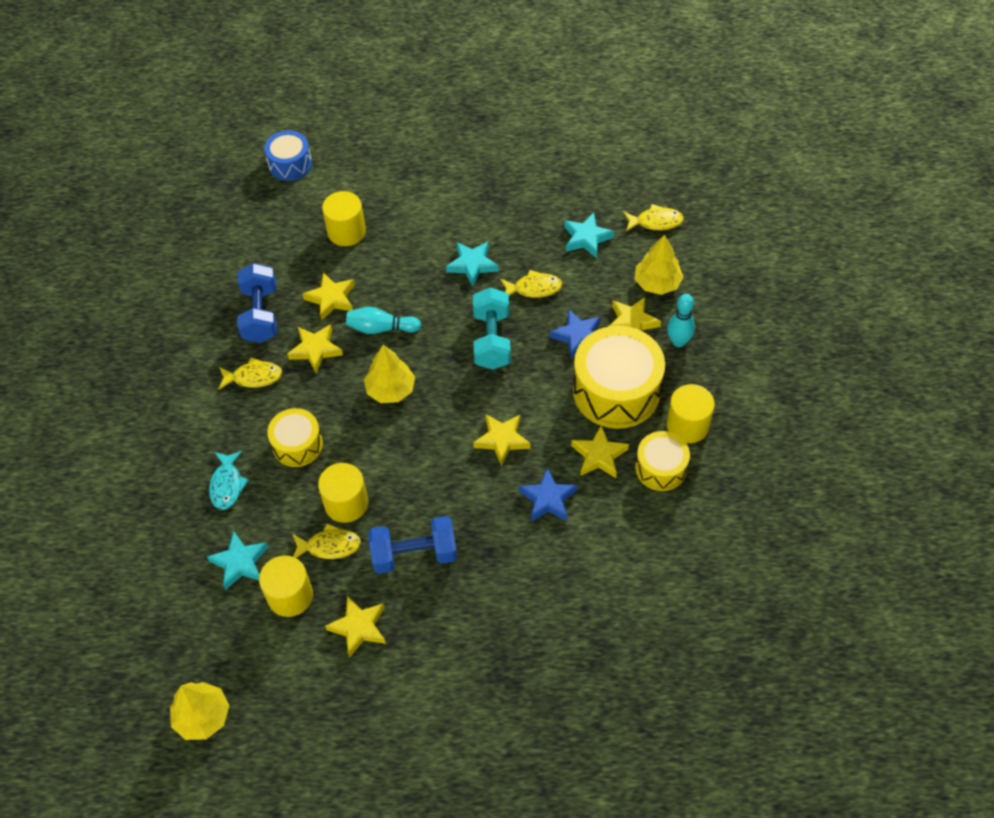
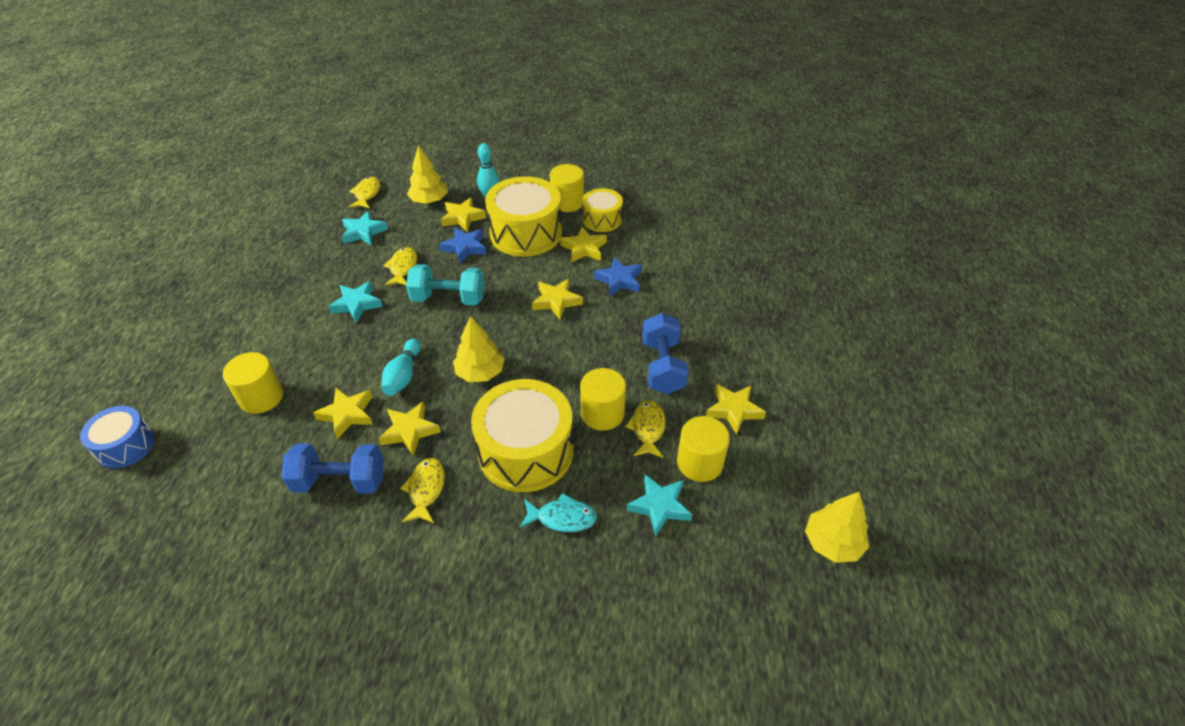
camera: 85 degrees left, 10 degrees down
yellow drum [267,408,323,467] -> yellow drum [471,379,573,492], size x1.78

